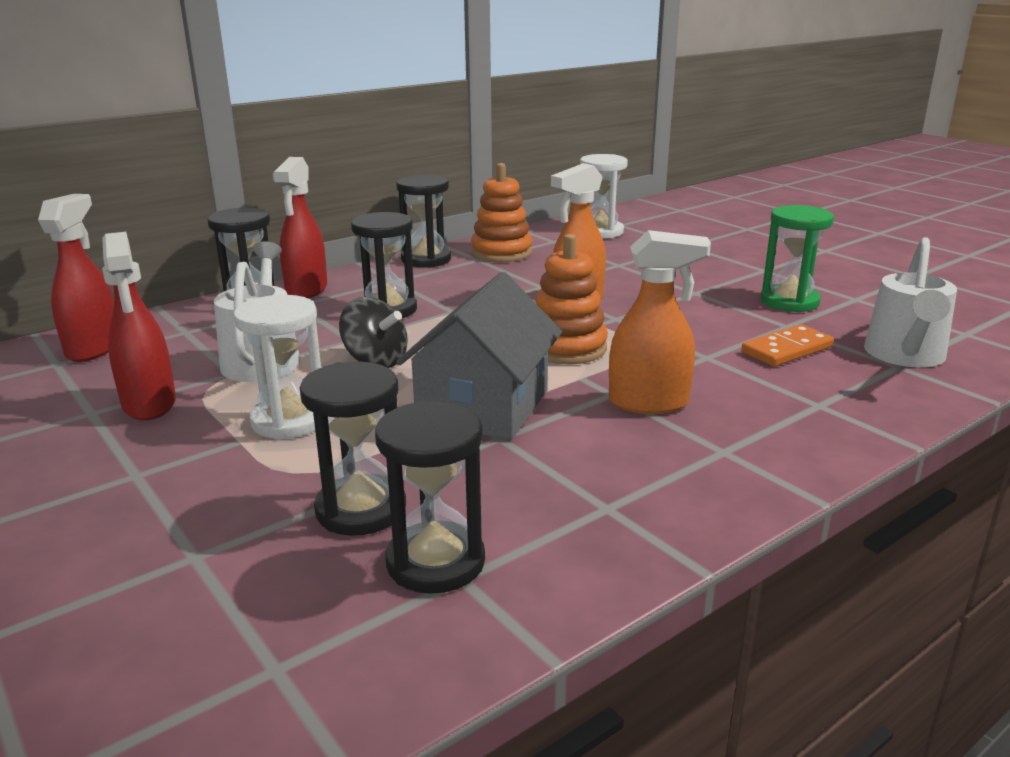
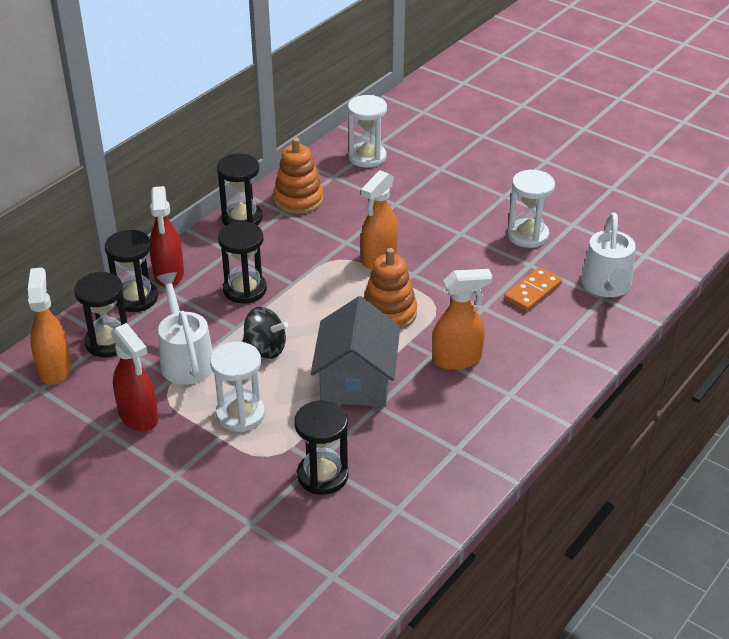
camera: 15 degrees left, 15 degrees up
red spray bottle [38,194,114,362] -> orange spray bottle [28,267,71,385]
black hourglass [375,401,485,594] -> black hourglass moved to [74,272,128,357]
green hourglass [760,205,834,313] -> white hourglass [507,170,555,248]

